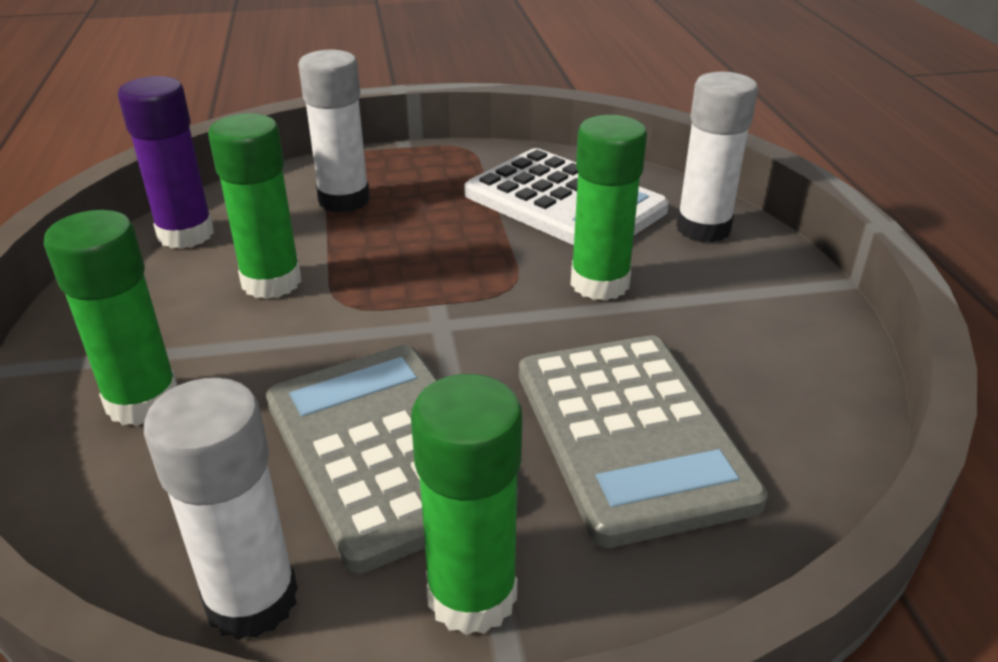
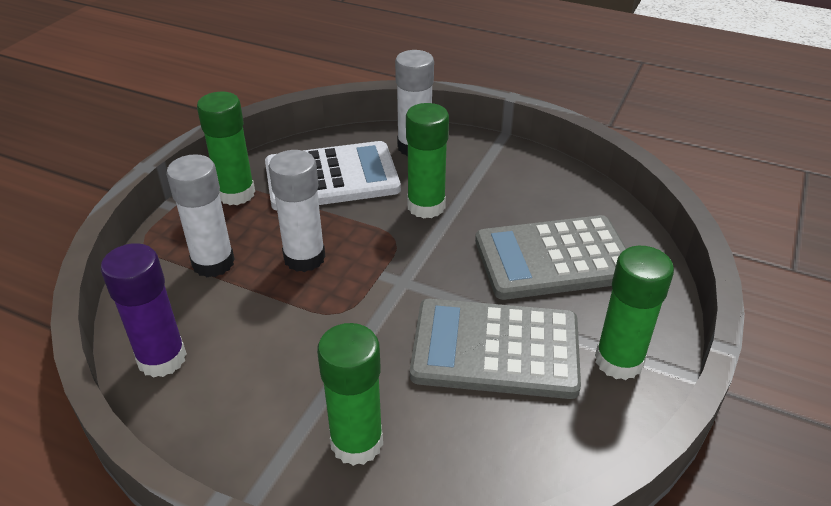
camera: 55 degrees left, 5 degrees up
white glue stick [144,378,298,640] -> white glue stick moved to [268,150,326,272]
green glue stick [208,114,302,299] -> green glue stick moved to [197,92,255,205]
grey calculator [519,335,768,548] -> grey calculator turned 150 degrees clockwise [475,215,626,300]

